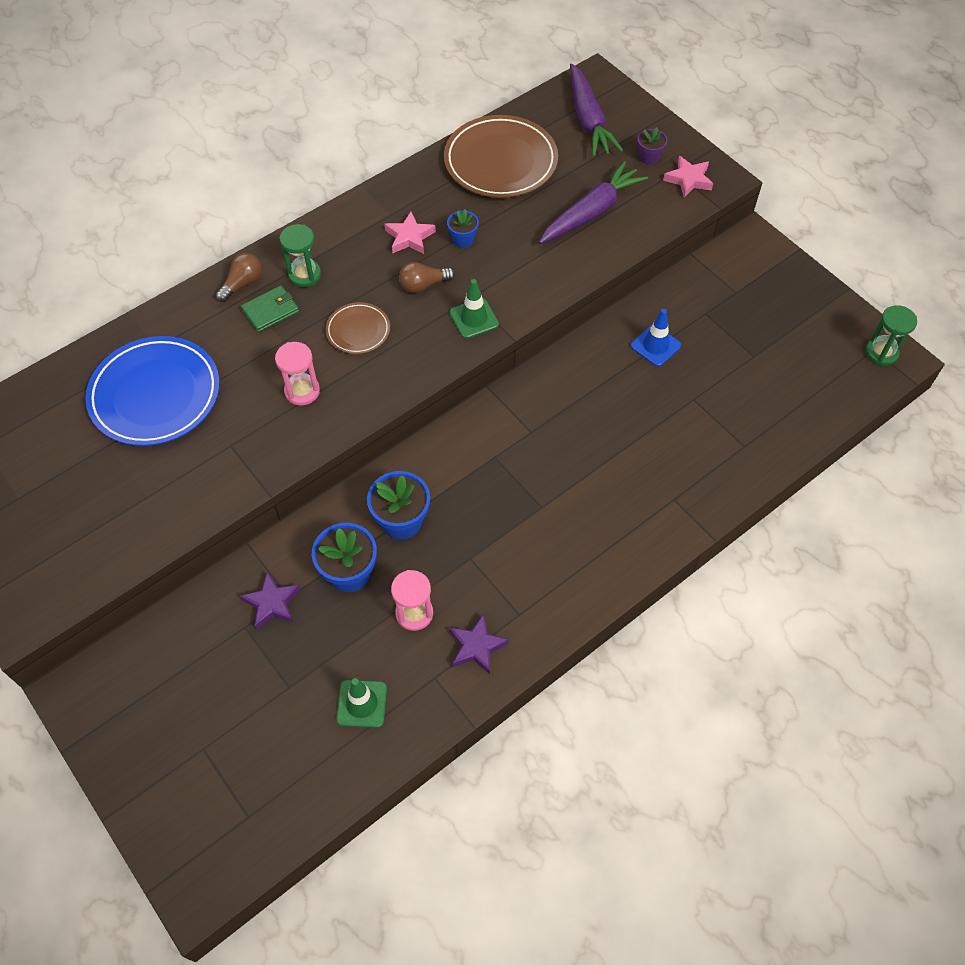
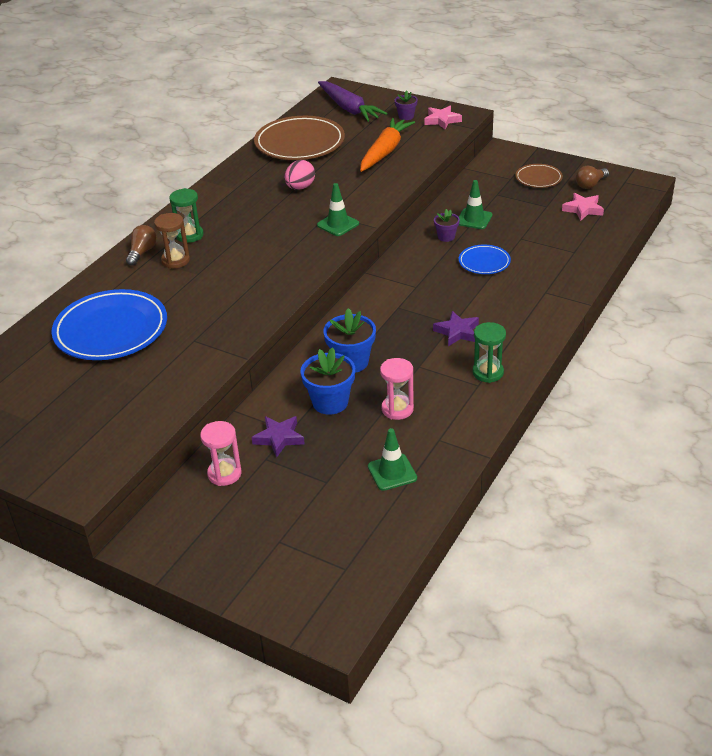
camera: 20 degrees left, 20 degrees down
green wallet [241,286,299,332] -> brown hourglass [154,213,190,269]
pink hourglass [275,342,320,405] -> pink hourglass moved to [200,421,242,486]
brown plate [325,302,390,354] -> brown plate moved to [515,164,563,188]
pink star [384,212,436,254] -> pink star moved to [562,193,604,221]
brown light bulb [399,262,455,293] -> brown light bulb moved to [576,166,609,189]
blue flower pot [447,209,479,248] -> pink egg [285,160,315,190]
purple star [449,614,509,675] -> purple star moved to [433,311,479,346]
purple carrot [539,161,648,244] -> orange carrot [360,118,415,172]
blue traffic cone [631,309,681,366] -> green traffic cone [459,180,492,229]
green hourglass [865,305,917,366] -> green hourglass moved to [473,322,506,383]
none -> purple flower pot [434,209,460,242]
none -> blue plate [459,245,511,274]

